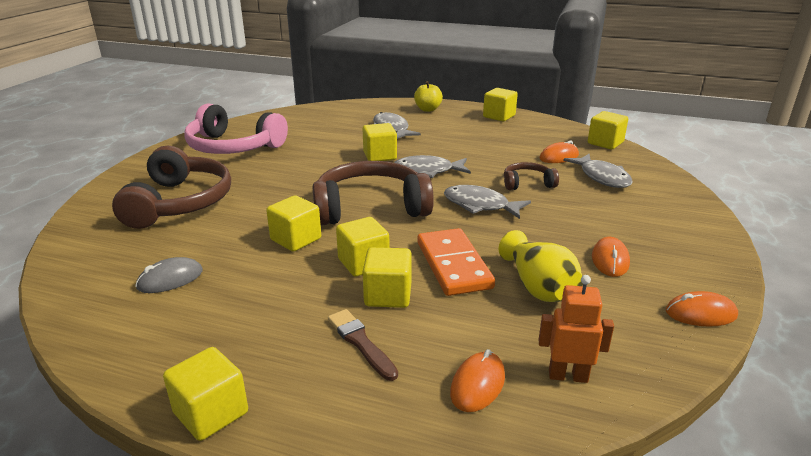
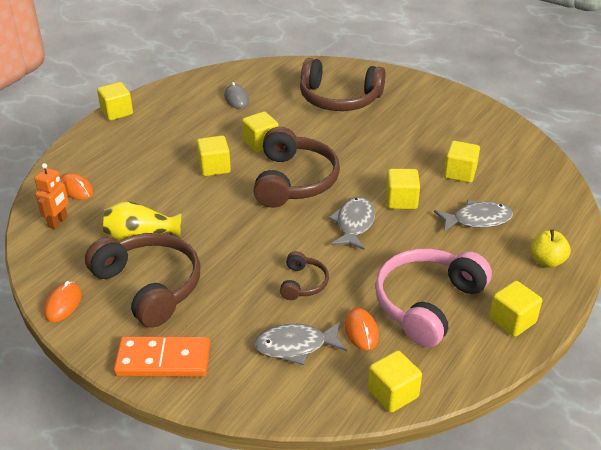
camera: 105 degrees right, 10 degrees up
pink headphones [184,103,288,154] -> pink headphones moved to [375,249,492,347]
brown brush [328,309,398,381] -> none
yellow cube [363,247,412,308] -> yellow cube moved to [444,141,480,183]
orange domino [417,228,495,296] -> orange domino moved to [114,336,210,377]
grey fish [444,185,531,219] -> none
orange mouse [592,237,630,277] -> brown headphones [85,233,201,328]

